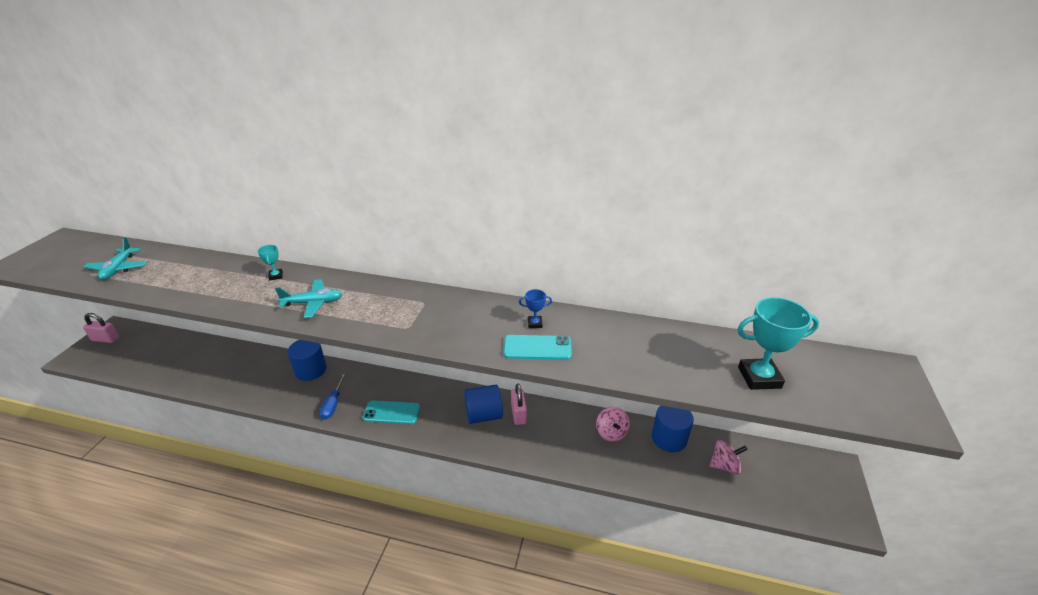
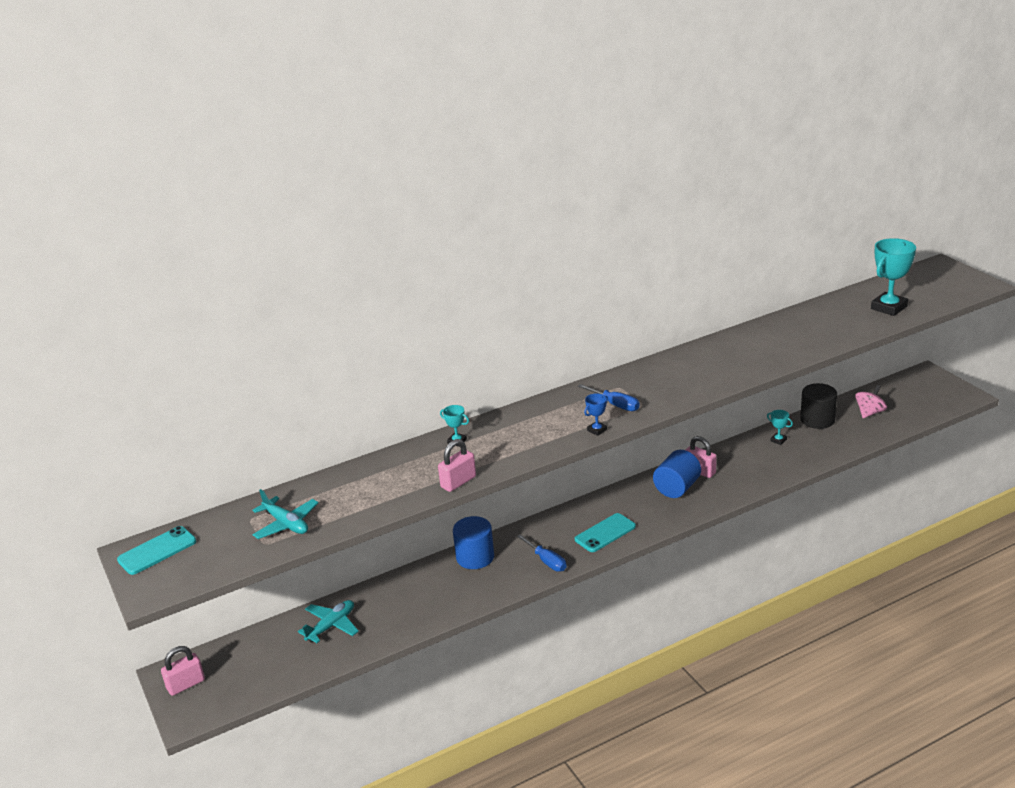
camera: 40 degrees left, 5 degrees down
turquoise plane [275,279,342,318] -> turquoise plane moved to [298,600,359,643]
turquoise phone [503,335,572,360] -> turquoise phone moved to [117,526,196,575]
blue trophy [519,289,552,328] -> blue trophy moved to [584,393,608,436]
pink spinning top [596,407,630,442] -> turquoise trophy [767,410,793,445]
blue cylinder [652,406,694,452] -> black cylinder [800,383,837,429]
none -> pink padlock [438,439,476,492]
none -> blue screwdriver [578,384,640,411]

